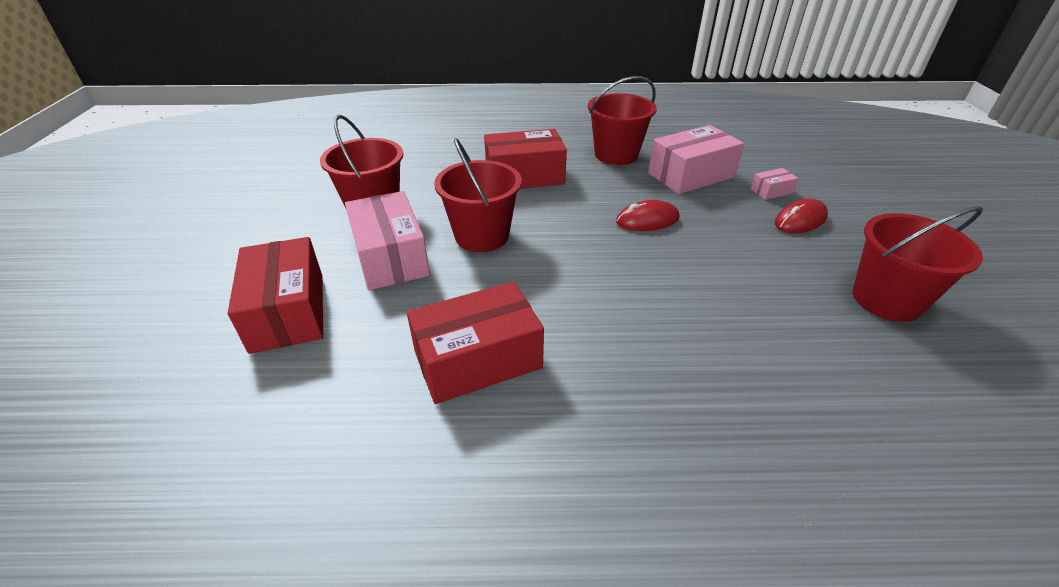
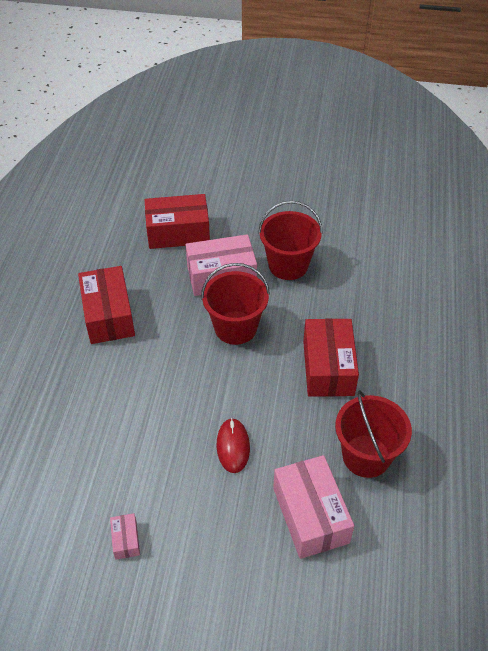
camera: 100 degrees right, 10 degrees up
pink box [751,168,799,200] -> pink box moved to [110,513,140,560]
red mouse [775,199,828,233] -> none
red bucket [852,206,983,322] -> none

